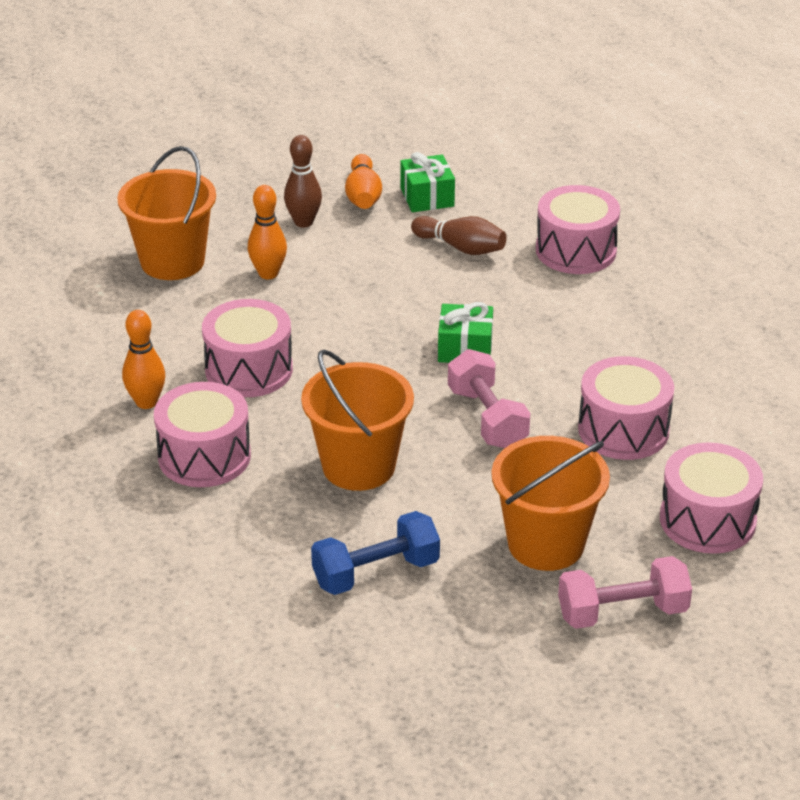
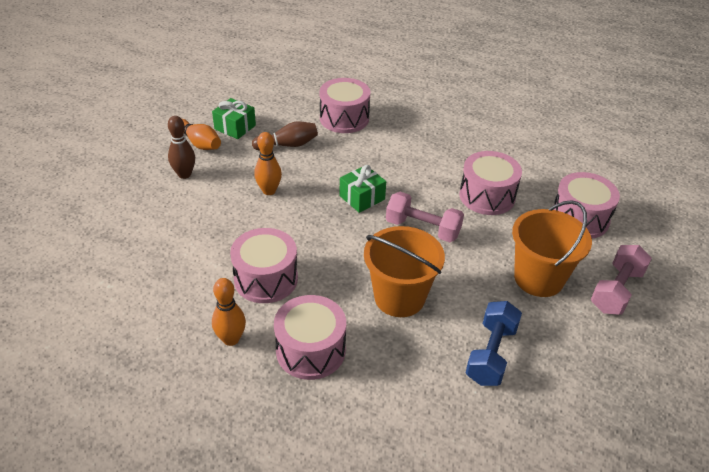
camera: 45 degrees left, 5 degrees up
orange bucket [117,146,216,280] -> none
orange bowling pin [248,185,287,279] -> orange bowling pin moved to [254,132,282,195]

